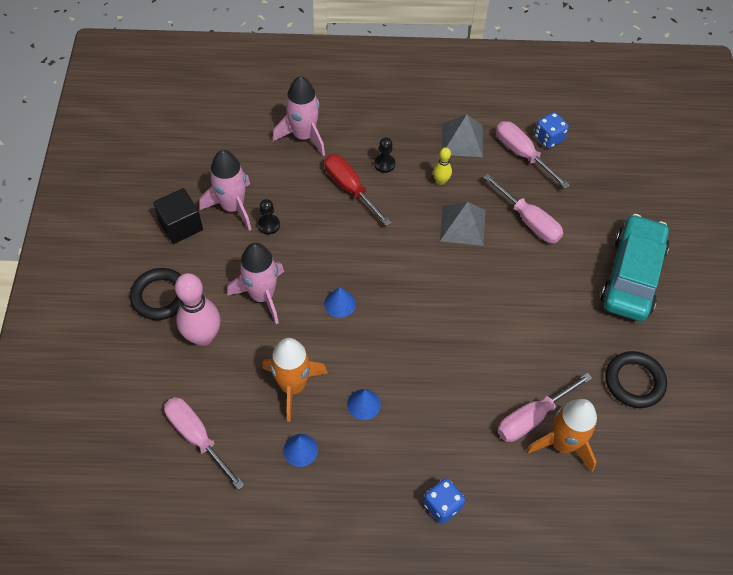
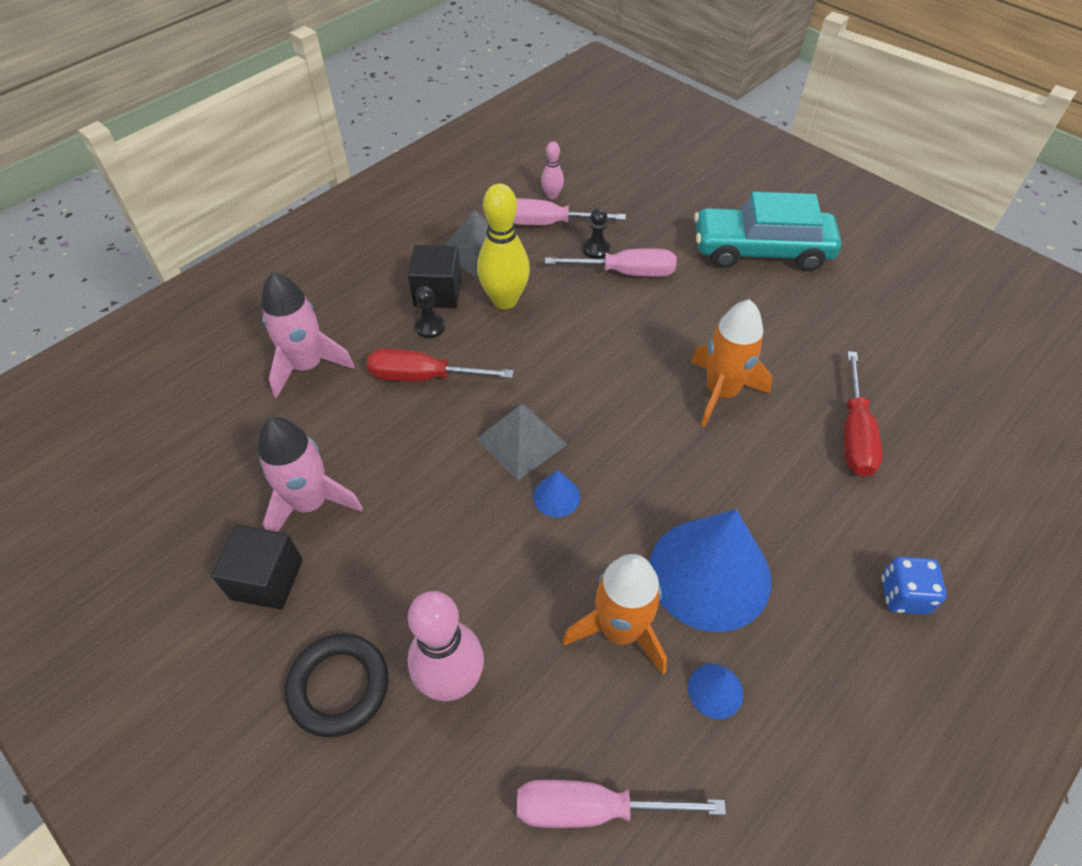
camera: 45 degrees left, 5 degrees down
pink rocket [227,243,284,324] -> none
black pawn [258,199,280,235] -> black pawn moved to [583,208,610,259]
blue cone [347,389,381,420] -> blue cone [650,509,771,632], size x2.42
yellow bowling pin [433,147,452,185] -> yellow bowling pin [477,183,530,309], size x2.01
grey pyramid [440,202,485,246] -> grey pyramid moved to [476,405,567,481]
pink screwdriver [497,373,592,442] -> red screwdriver [844,351,883,477]
orange rocket [526,399,597,472] -> orange rocket moved to [691,300,772,427]
blue dice [534,112,569,149] -> pink bowling pin [541,142,564,199]
turquoise car [600,214,669,321] -> turquoise car turned 60 degrees counterclockwise [694,192,841,271]
black ring [605,351,667,408] -> none
none -> black cube [408,245,462,308]

